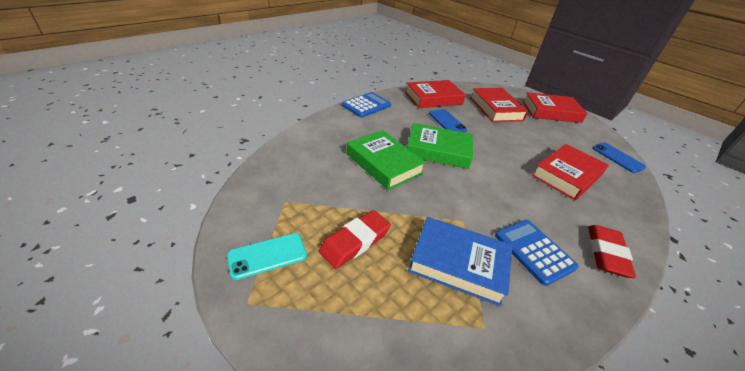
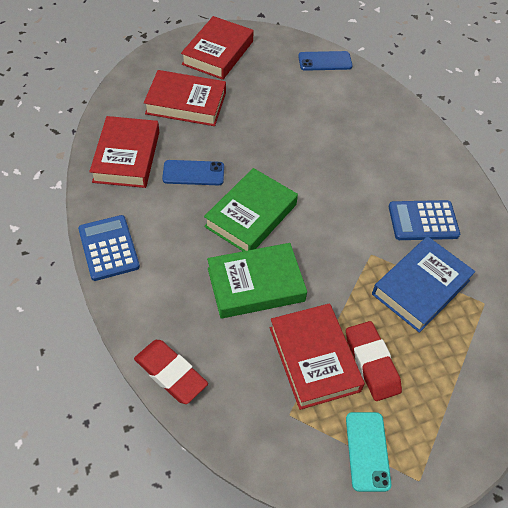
camera: 65 degrees left, 15 degrees up
red book [532,144,609,200] -> red book moved to [270,303,365,410]
red eraser [588,225,636,278] -> red eraser moved to [134,340,208,404]

